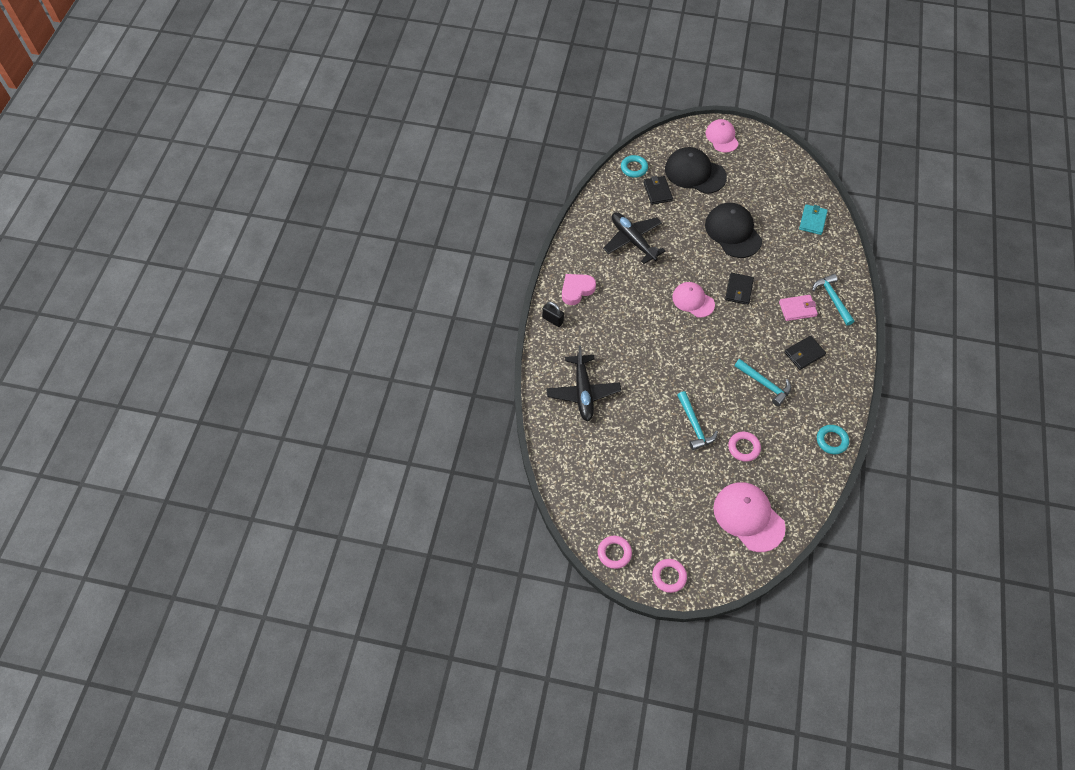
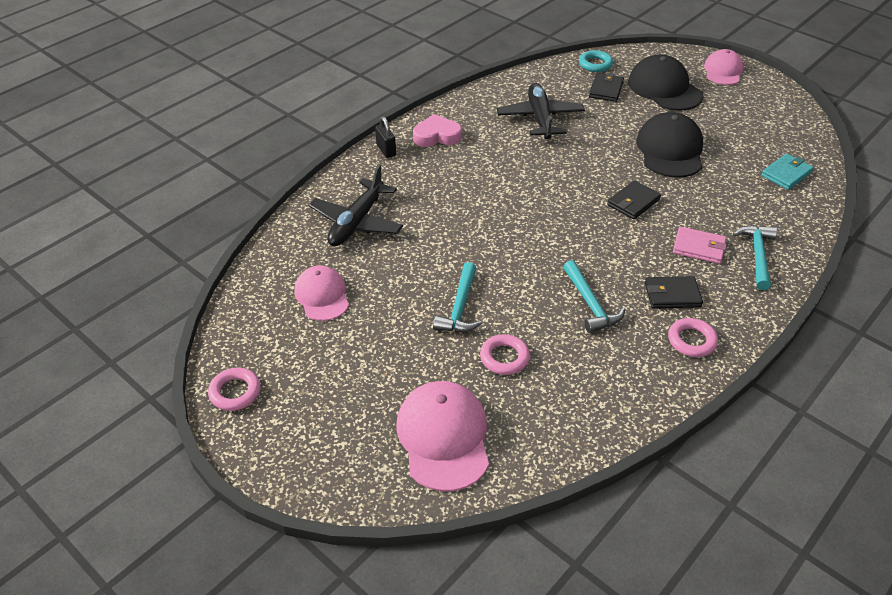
camera: 30 degrees right, 15 degrees down
pink ring [652,559,687,593] -> pink ring moved to [668,318,718,357]
pink cap [672,282,715,318] -> pink cap moved to [294,265,349,321]
turquoise ring [817,425,849,454] -> none

